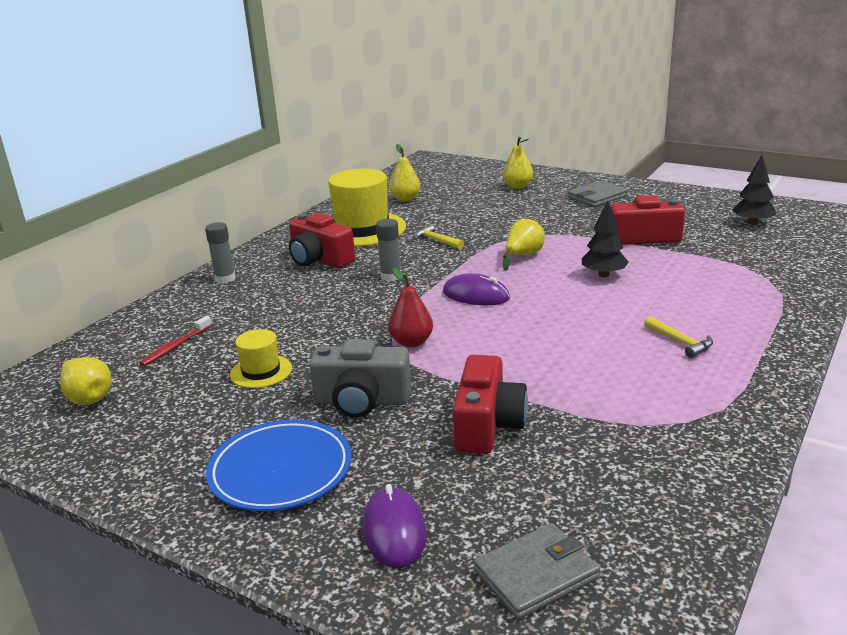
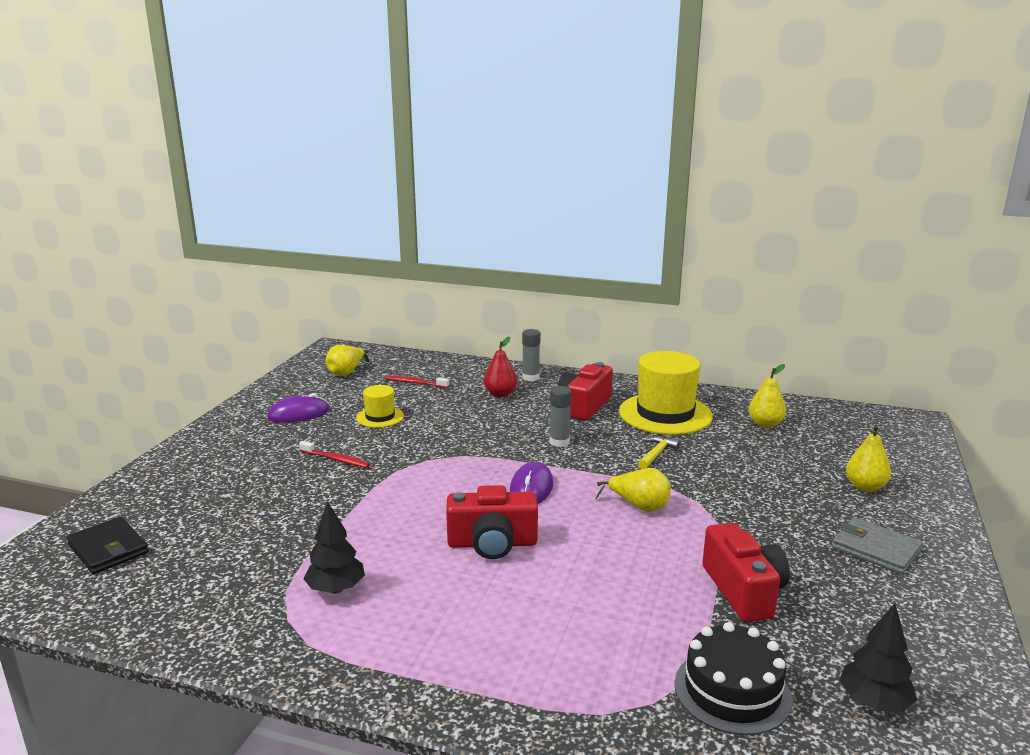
camera: 75 degrees right, 5 degrees down
blue plate [206,419,351,511] -> none
grey camera [309,339,411,418] -> red toothbrush [299,441,370,468]
purple mouse [363,484,427,568] -> purple mouse moved to [267,393,330,423]
red pear [388,268,433,348] -> red pear moved to [484,337,517,397]
red camera [453,355,528,454] -> red camera moved to [446,485,538,559]
grey wallet [474,523,600,619] -> black wallet [67,517,149,574]
black tree [582,201,629,277] -> black tree moved to [304,502,365,594]
yellow hammer [644,316,713,358] -> none
none -> black cake [675,622,792,735]

